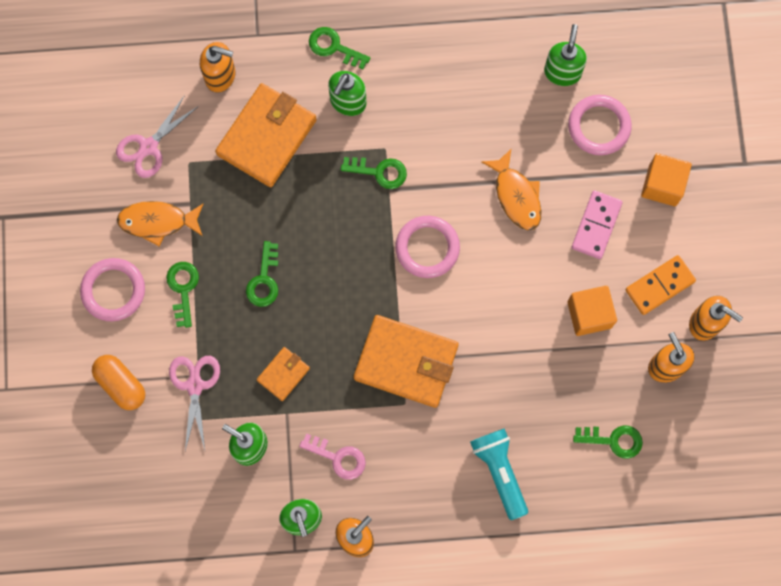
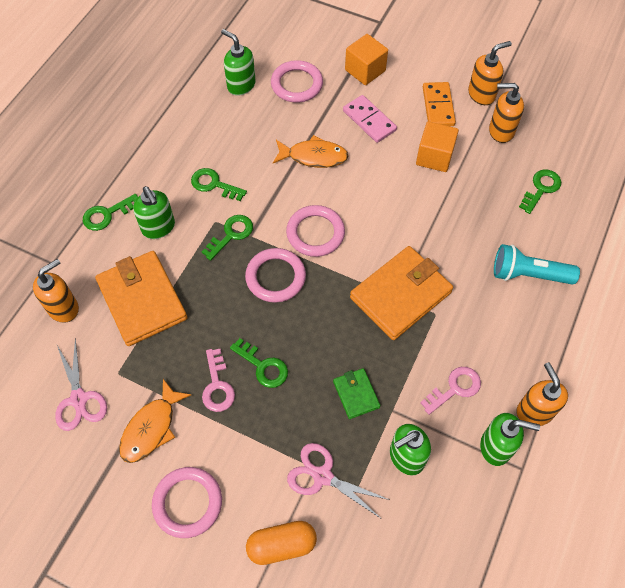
camera: 60 degrees left, 15 degrees down
green key [166,262,199,328] -> green key moved to [191,168,247,201]
orange wallet [257,347,310,401] -> green wallet [333,368,380,419]
none -> pink key [202,349,235,412]
none -> pink ring [245,248,306,303]

